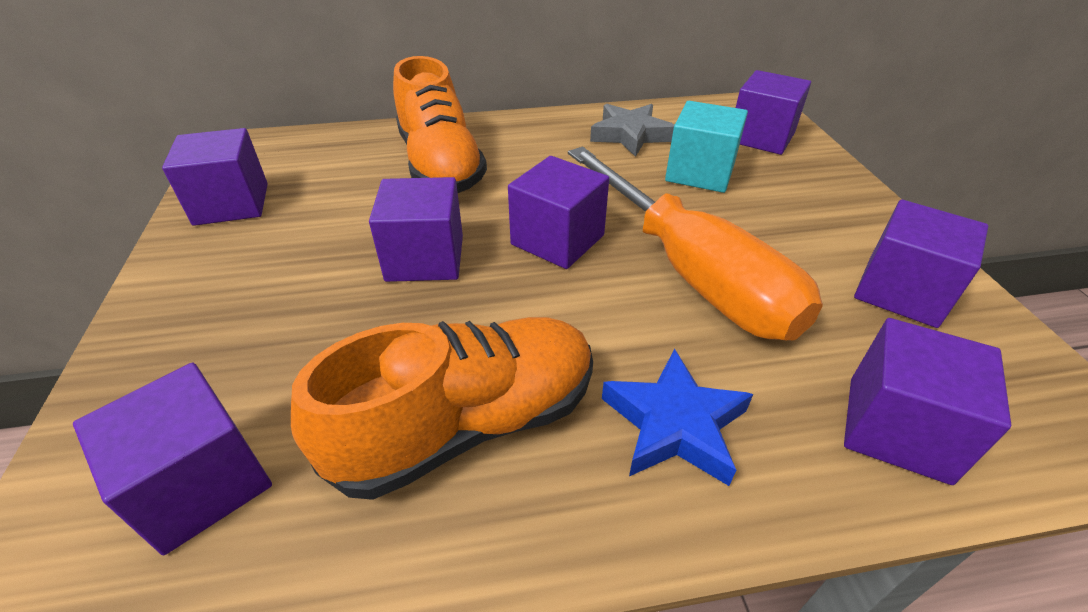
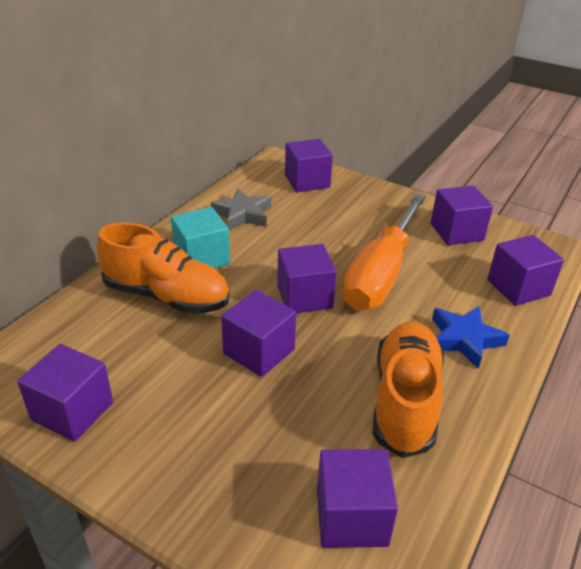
camera: 50 degrees left, 5 degrees down
orange screwdriver [568,147,823,341] -> orange screwdriver turned 105 degrees clockwise [342,193,426,311]
turquoise cube [665,101,748,193] -> turquoise cube moved to [171,207,230,269]

